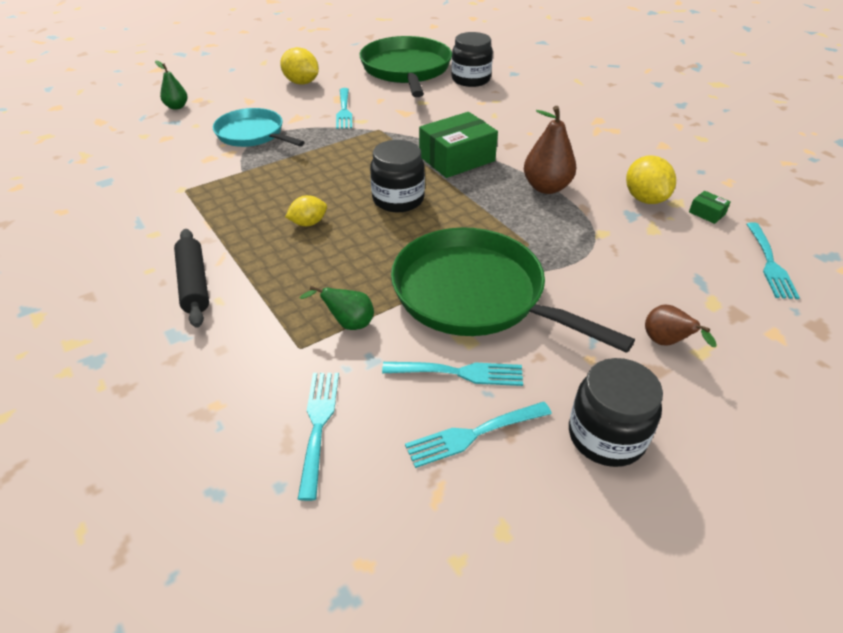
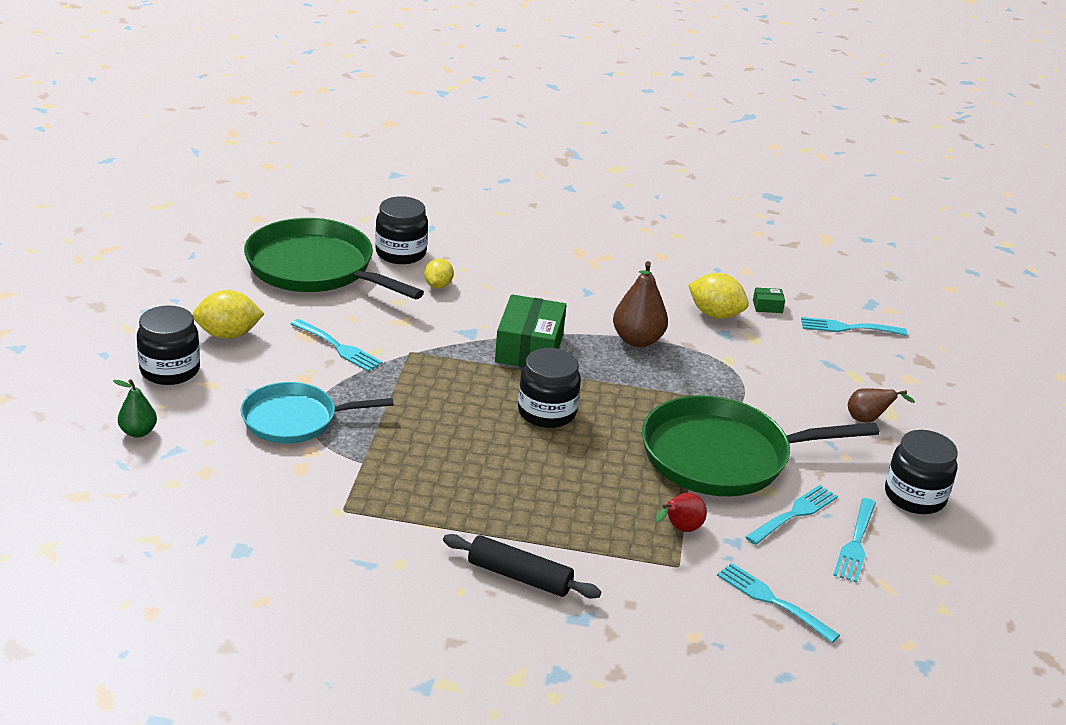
camera: 50 degrees left, 10 degrees down
yellow lemon [285,195,327,226] -> yellow lemon moved to [424,258,454,289]
green pear [299,286,374,330] -> red pear [655,493,707,532]
turquoise fork [747,222,800,299] -> turquoise fork turned 135 degrees clockwise [801,317,907,336]
none -> black jar [137,305,200,385]

